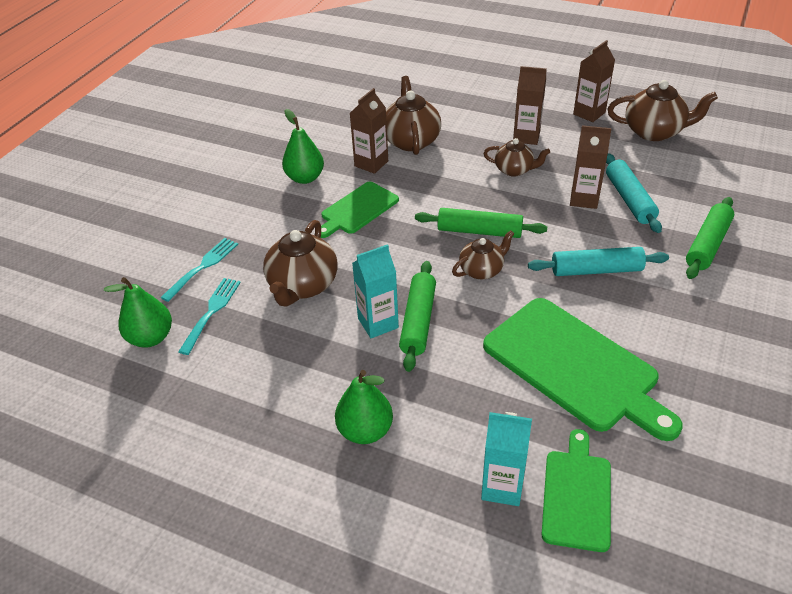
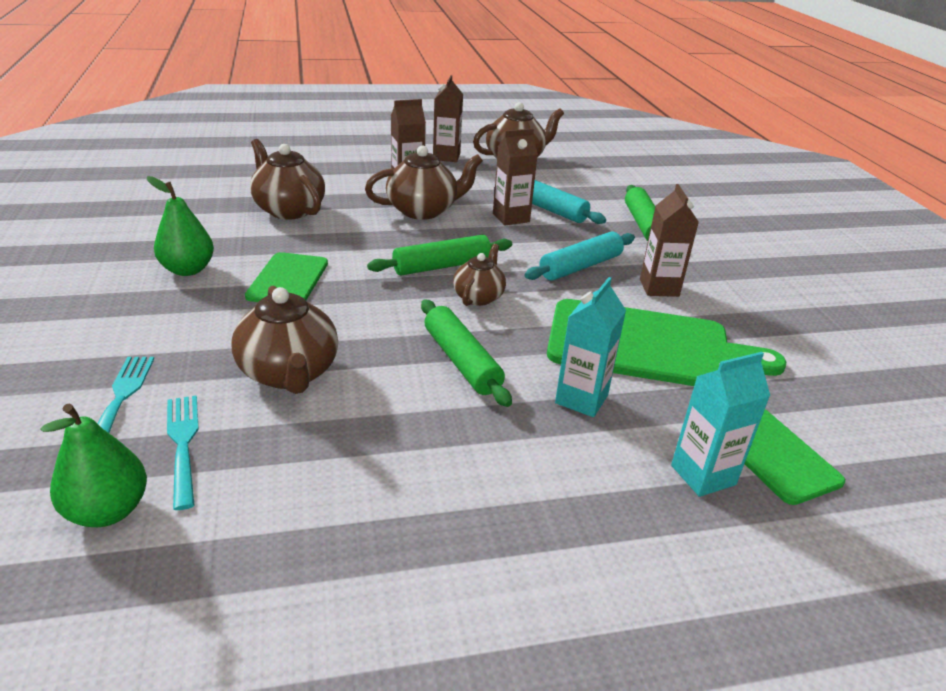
camera: 40 degrees left, 10 degrees down
green pear [335,370,393,444] -> none
brown carton [350,88,388,174] -> brown carton moved to [640,184,699,297]
turquoise carton [352,244,399,338] -> turquoise carton moved to [555,277,626,417]
brown teapot [483,138,550,176] -> brown teapot [365,146,483,220], size x1.62

